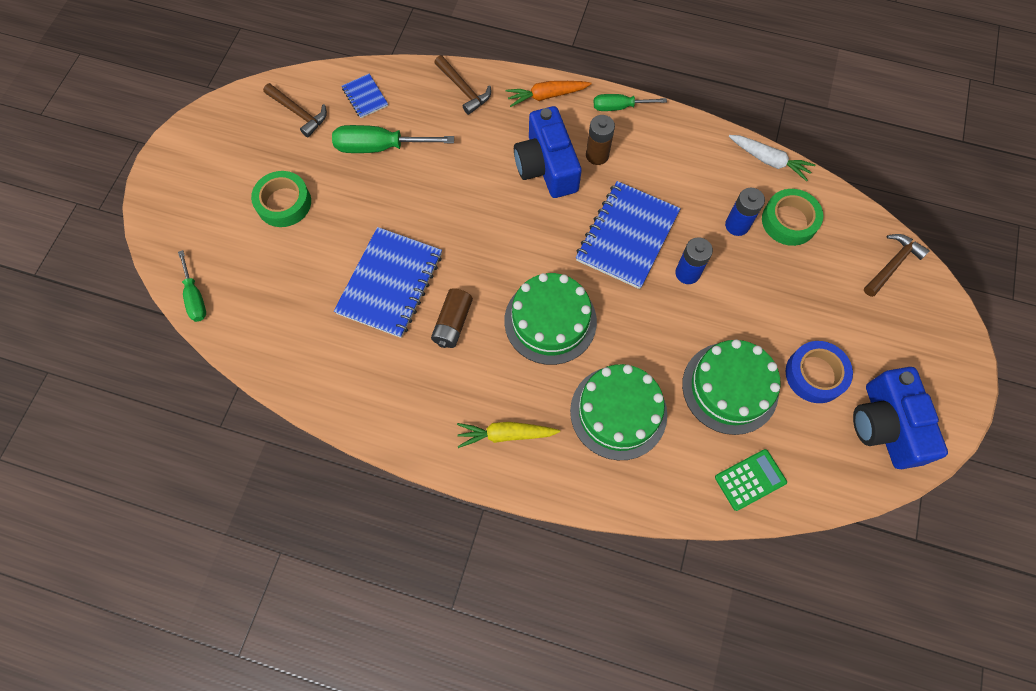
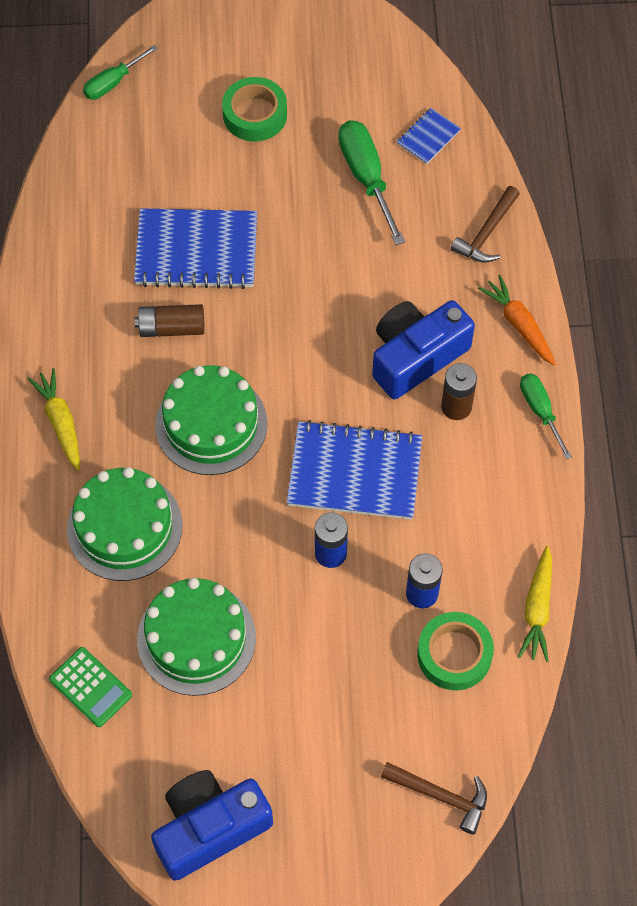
camera: 70 degrees right, 5 degrees down
brown hammer [263,83,327,137] -> none
white carrot [729,135,815,181] -> yellow carrot [518,546,552,662]
blue tape [785,341,853,403] -> none

